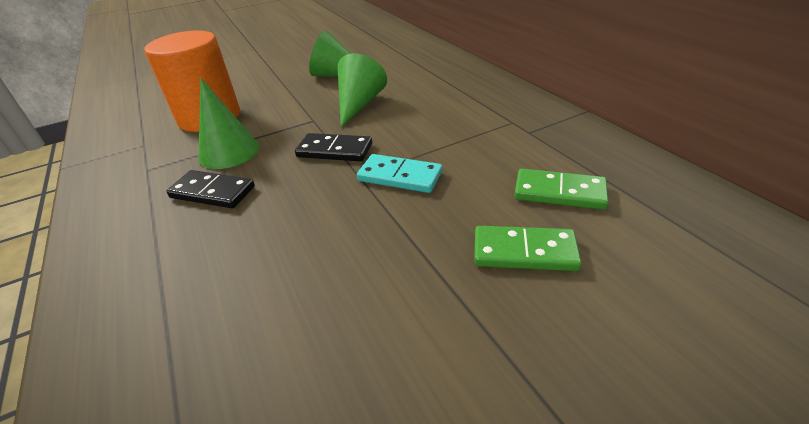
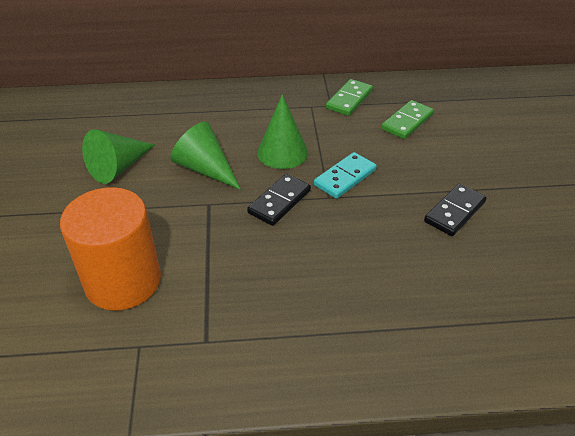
camera: 70 degrees left, 5 degrees up
black domino [166,170,255,208] -> black domino moved to [424,184,486,236]
green cone [199,77,259,169] -> green cone moved to [257,94,308,169]
green domino [474,226,582,271] -> green domino moved to [326,79,373,116]

